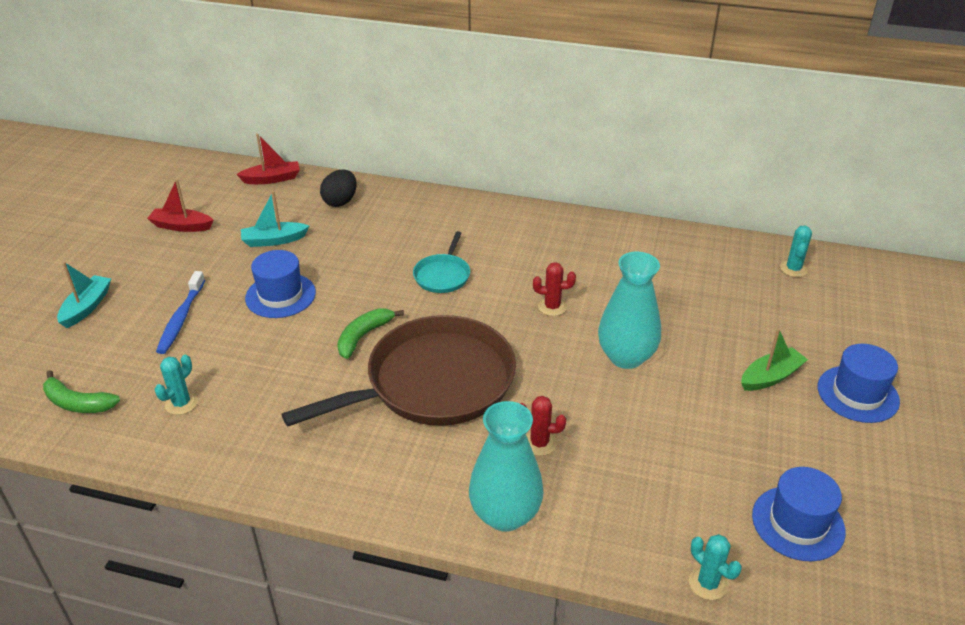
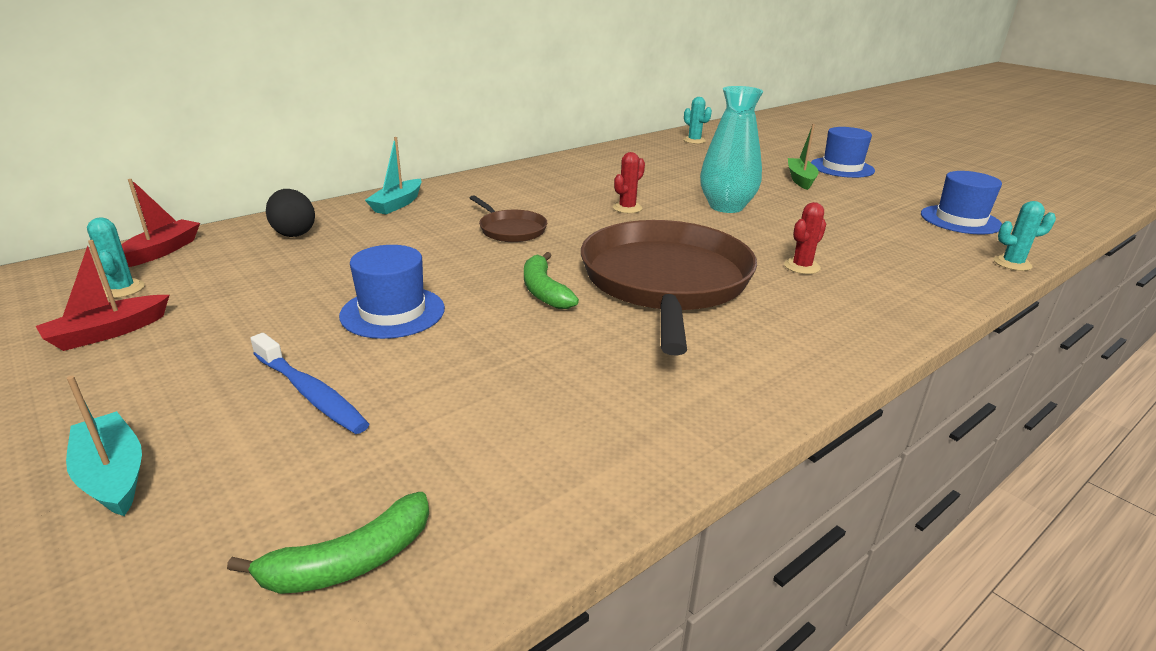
camera: 55 degrees left, 10 degrees down
turquoise cactus [155,355,198,415] -> turquoise cactus moved to [87,217,145,298]
turquoise boat [241,191,309,247] -> turquoise boat moved to [365,137,422,214]
turquoise pan [413,231,470,293] -> brown pan [470,195,547,242]
turquoise vase [469,401,544,532] -> none

